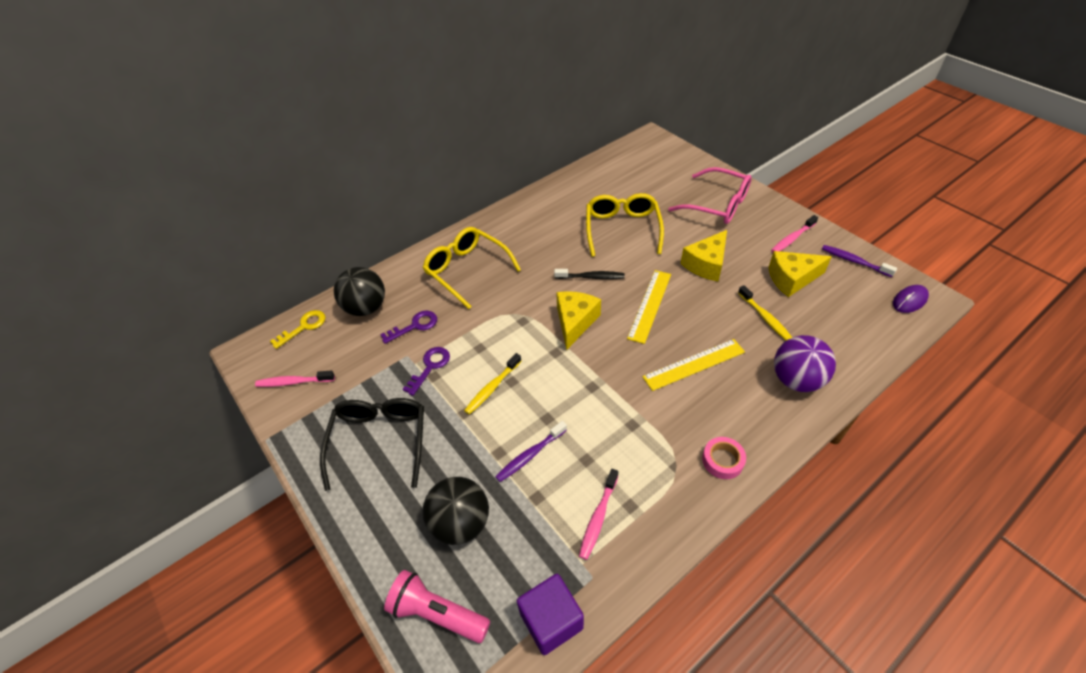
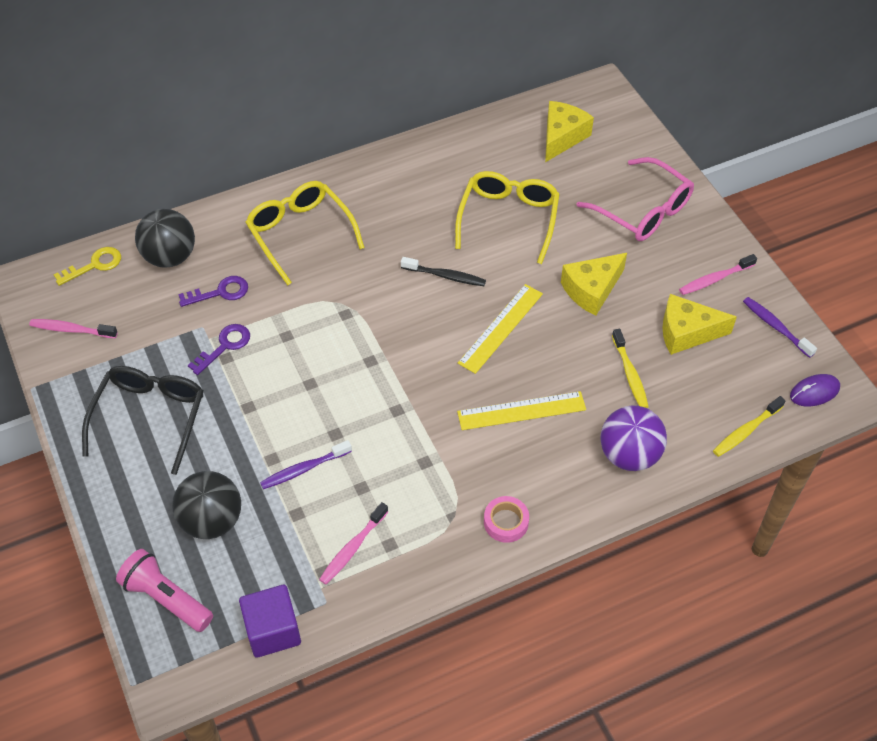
camera: 10 degrees right, 5 degrees up
yellow toothbrush [464,353,521,414] -> yellow toothbrush moved to [713,396,786,457]
yellow cheese [556,291,601,350] -> yellow cheese moved to [545,101,594,162]

